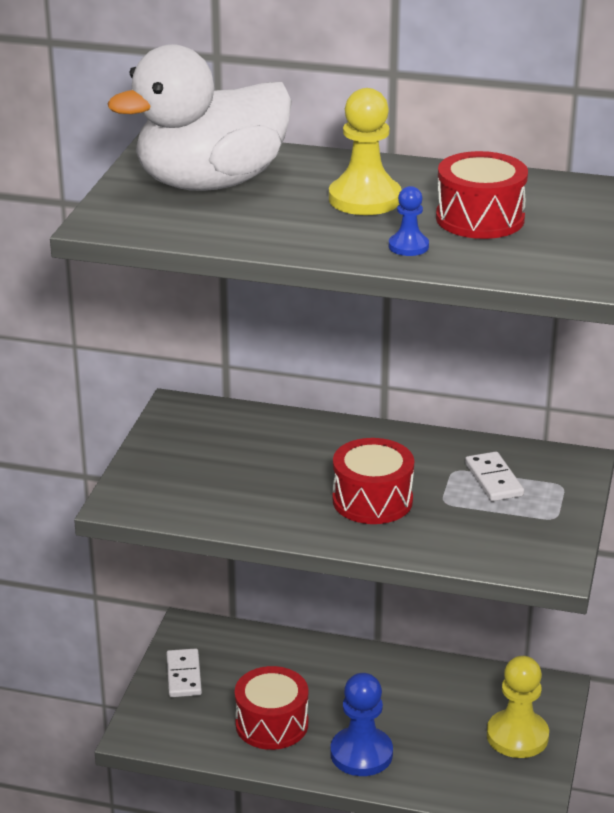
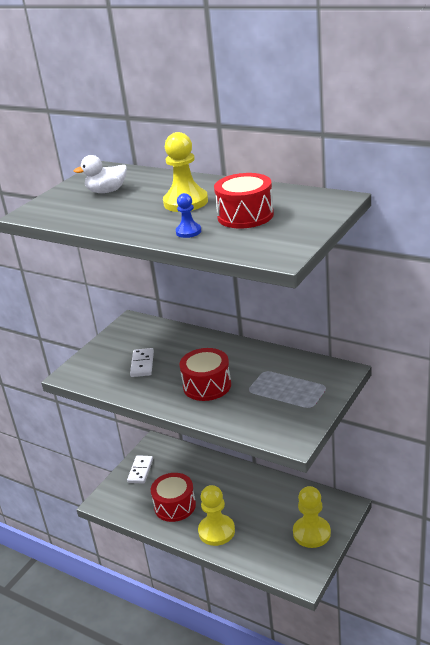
camera: 20 degrees right, 0 degrees up
white duck [107,44,292,191] -> white duck [74,155,127,193], size x0.45
blue pawn [331,673,393,776] -> yellow pawn [198,485,235,546]
white domino [465,451,524,501] -> white domino moved to [130,348,154,377]

